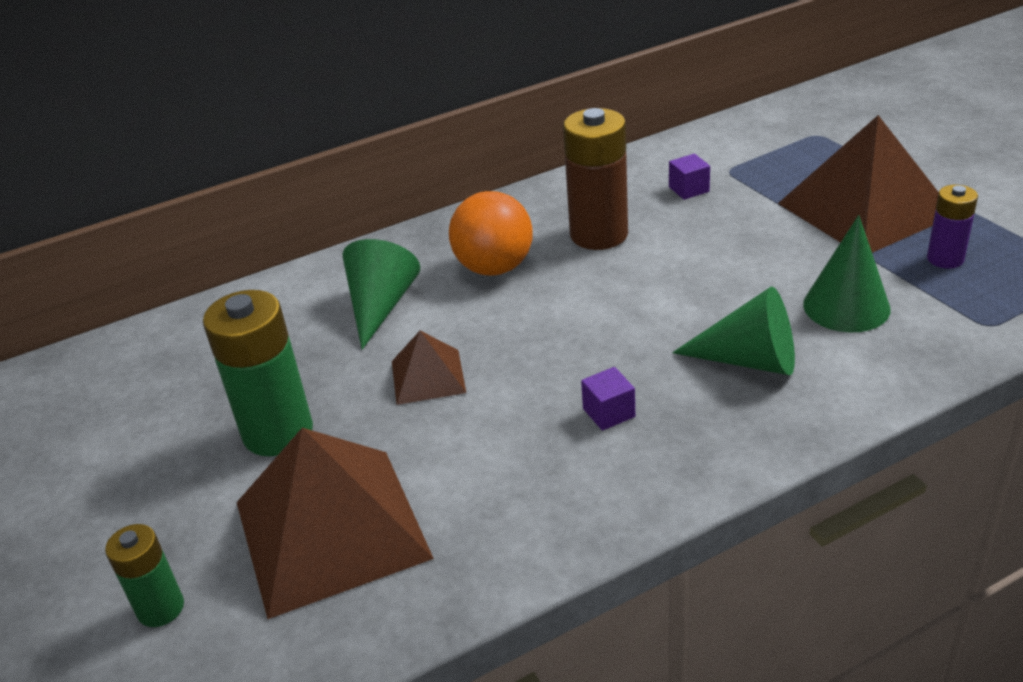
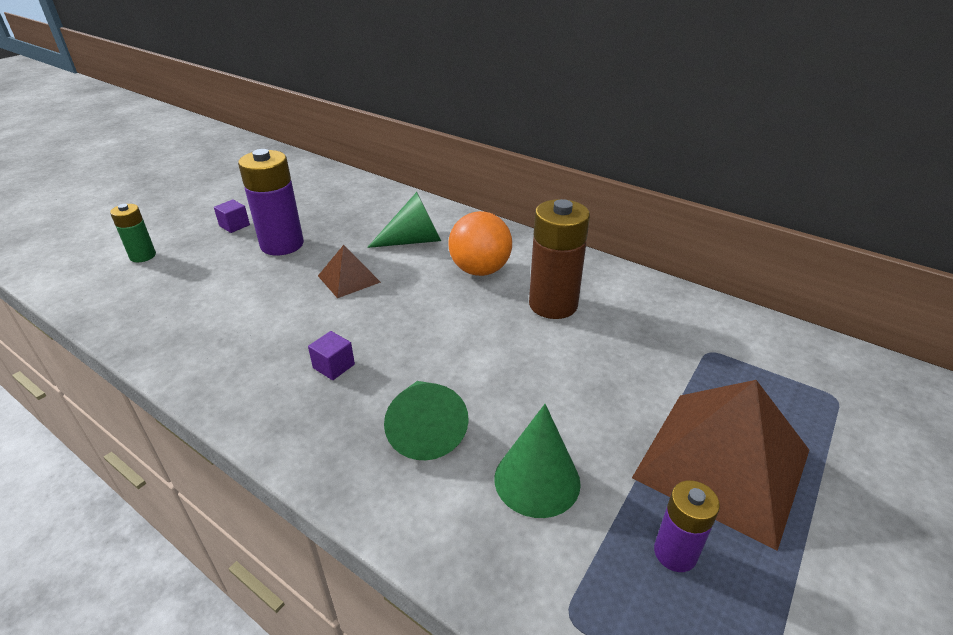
camera: 60 degrees right, 0 degrees up
green battery [203,290,313,456] -> purple battery [238,149,304,255]
brown pyramid [237,428,434,619] -> none
purple cube [669,154,710,200] -> purple cube moved to [214,199,250,233]

